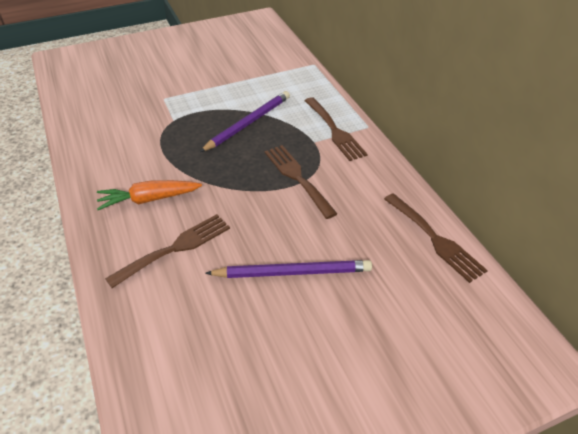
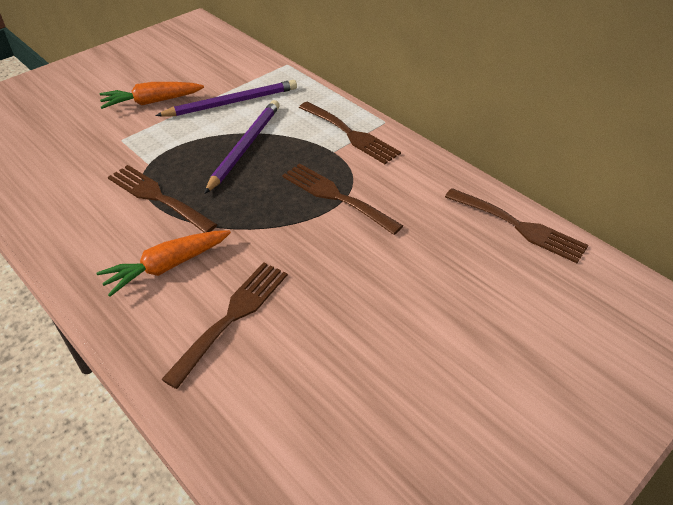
camera: 20 degrees left, 0 degrees up
purple pencil [205,260,372,278] -> purple pencil moved to [155,80,297,117]
none -> orange carrot [100,82,204,109]
none -> brown fork [108,165,218,233]

